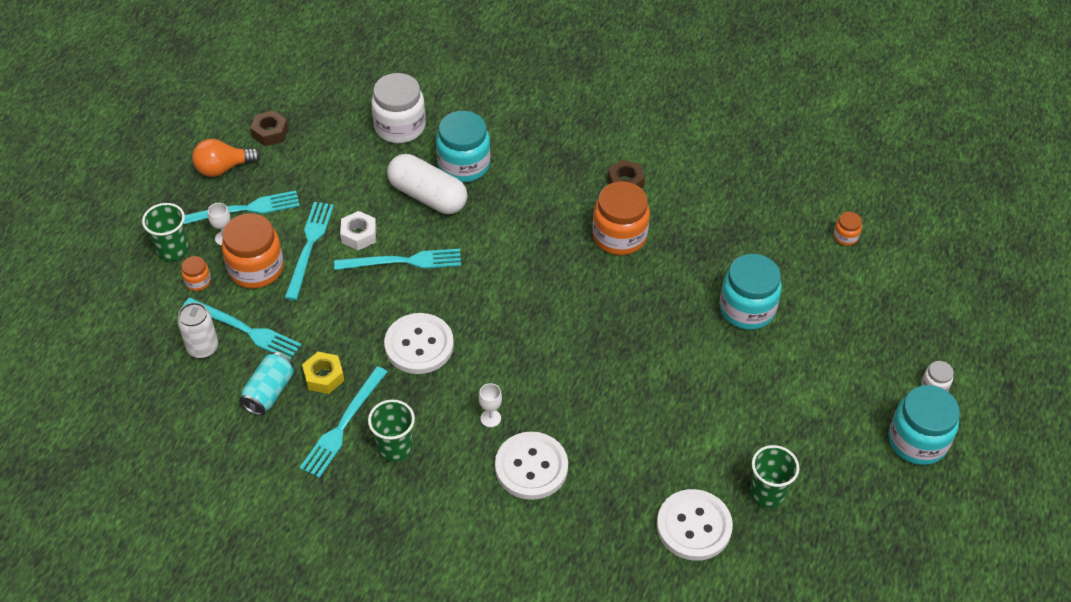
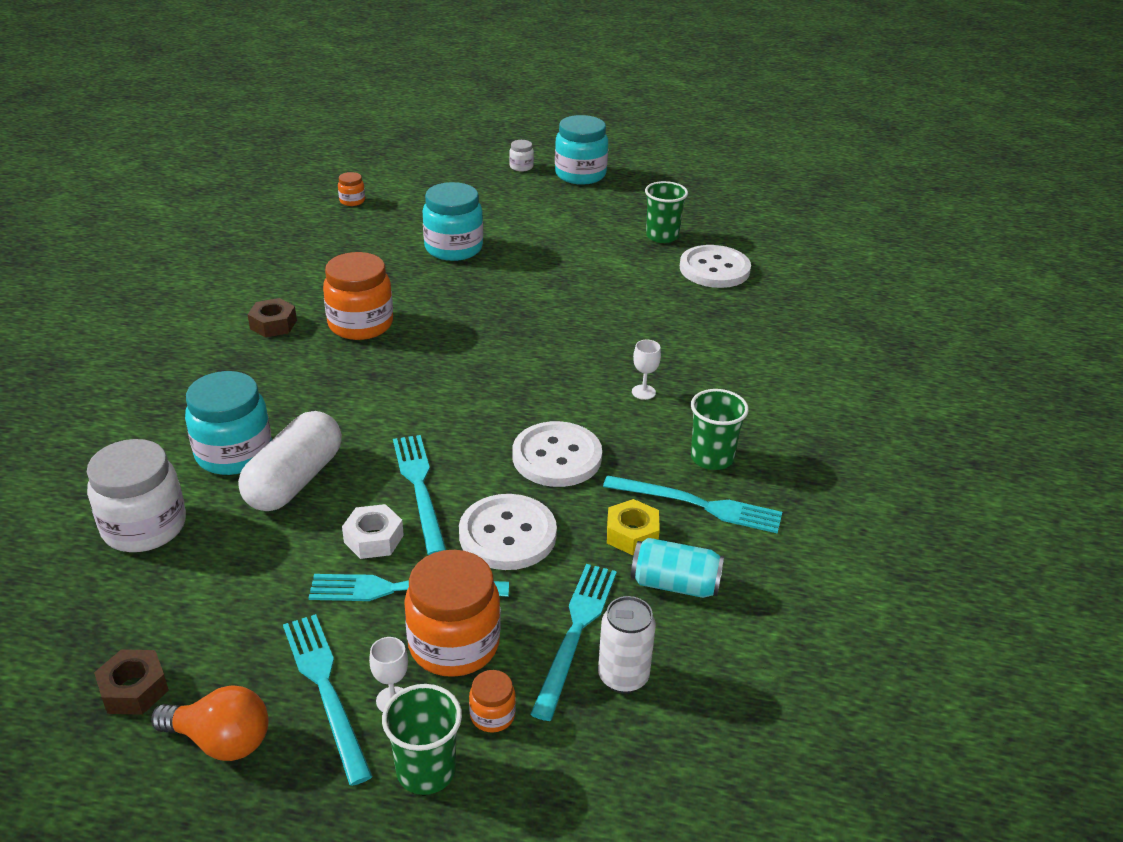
camera: 100 degrees left, 15 degrees down
orange light bulb [192,139,261,177] -> orange light bulb turned 45 degrees counterclockwise [151,685,269,761]
white button [495,432,568,500] -> white button moved to [459,494,557,570]

